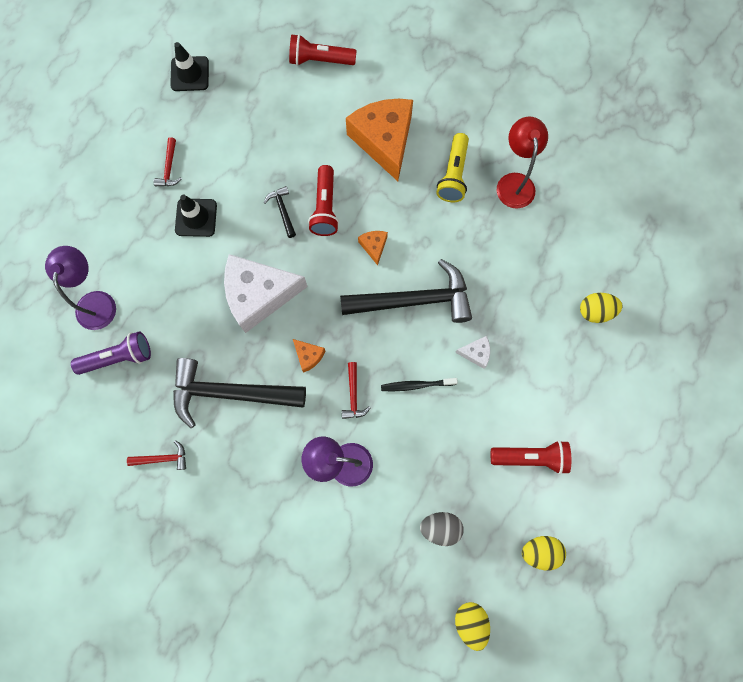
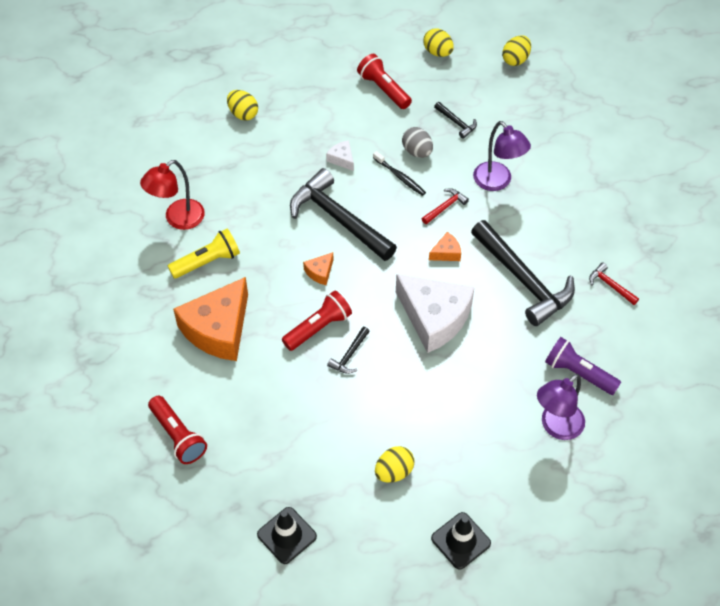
camera: 130 degrees left, 20 degrees down
red hammer [154,137,182,186] -> yellow egg [375,446,414,482]
black traffic cone [175,195,217,237] -> black traffic cone moved to [431,512,491,570]
orange cheese [293,339,325,373] -> orange cheese turned 60 degrees clockwise [429,232,461,261]
grey egg [420,512,464,546] -> grey egg moved to [402,127,433,158]
none -> black hammer [434,102,477,139]

